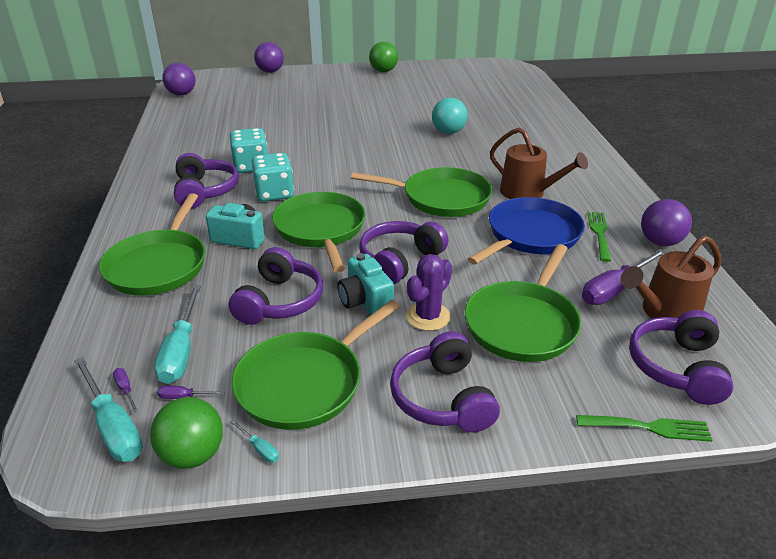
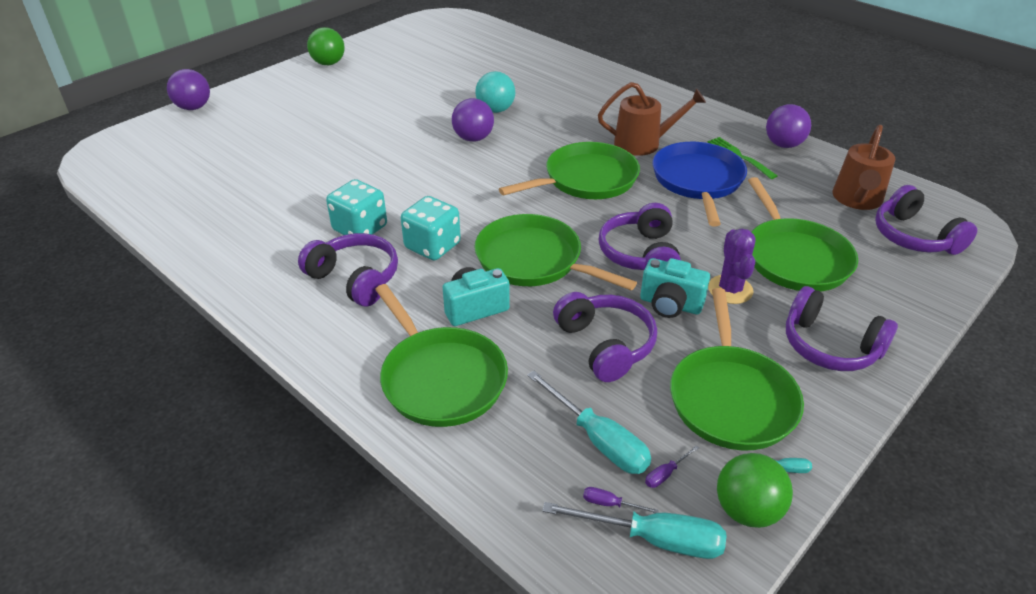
camera: 40 degrees left, 5 degrees up
purple ball [162,63,195,96] -> purple ball moved to [452,98,494,142]
green fork [576,415,712,442] -> none
purple screwdriver [582,249,666,305] -> none

